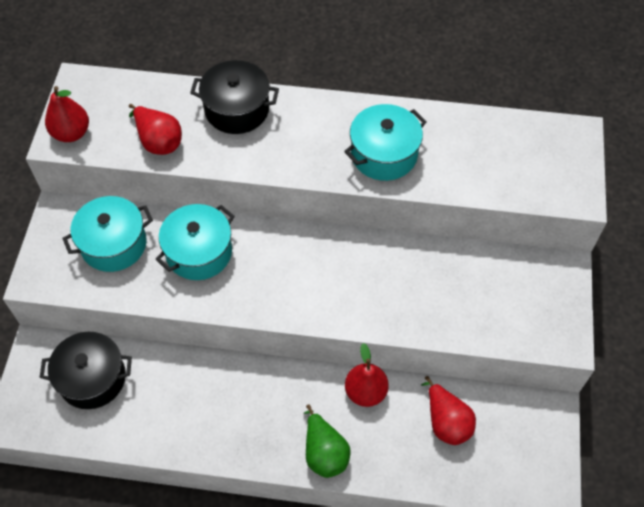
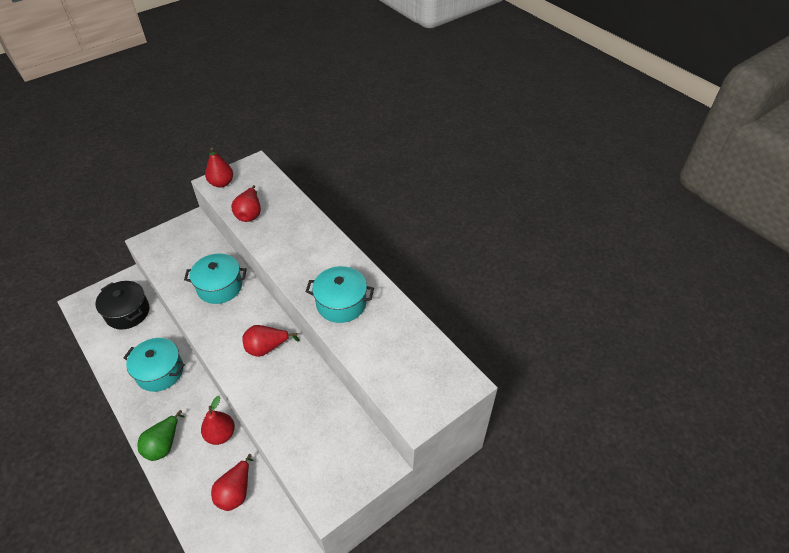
camera: 45 degrees right, 10 degrees down
turquoise pot [62,196,153,272] -> turquoise pot moved to [123,338,185,392]
black pot [190,60,279,134] -> none
none -> red pear [242,325,300,357]

